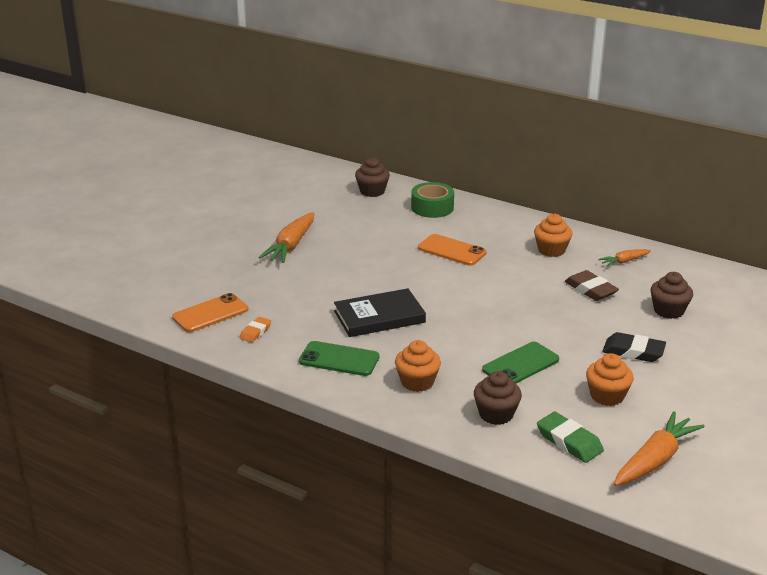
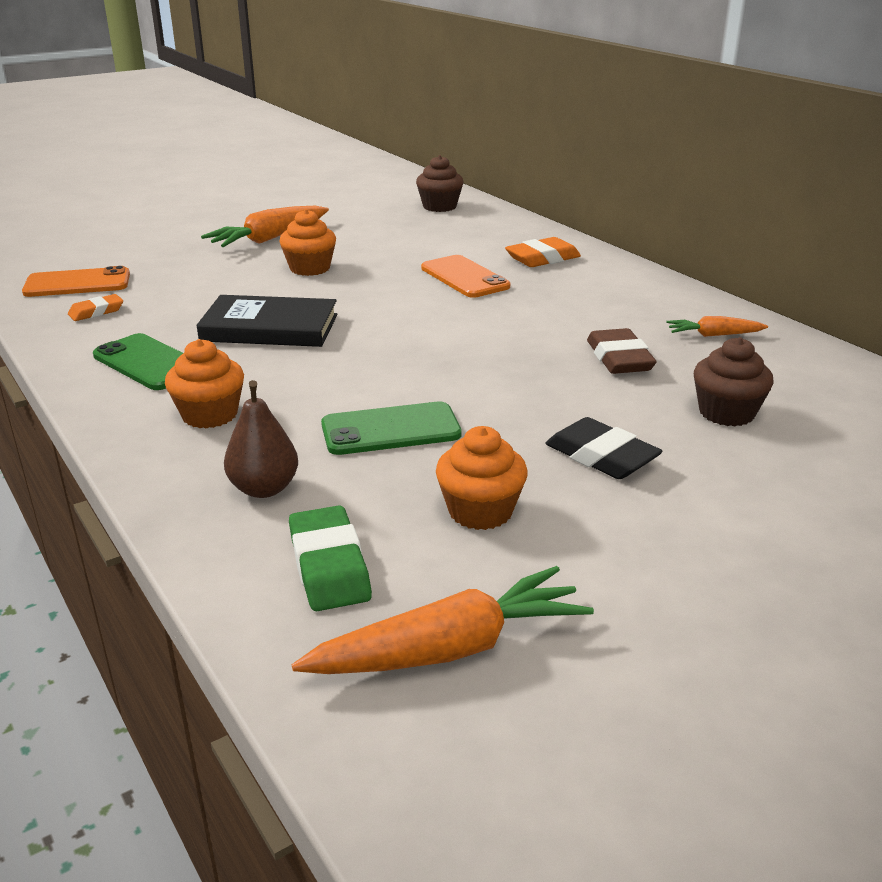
camera: 25 degrees right, 0 degrees up
green tape [411,182,454,218] -> none
brown cupcake [474,371,522,425] -> brown pear [224,380,298,498]
orange cupcake [534,214,572,257] -> orange cupcake moved to [279,209,336,276]
none -> orange eraser [505,237,581,267]

